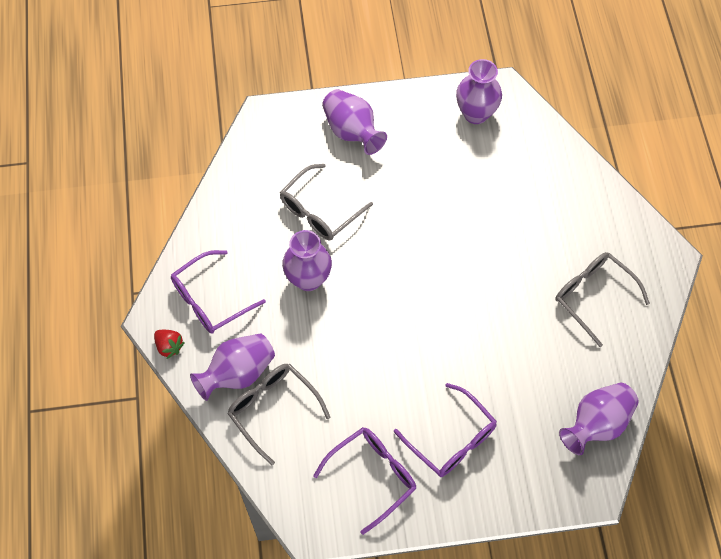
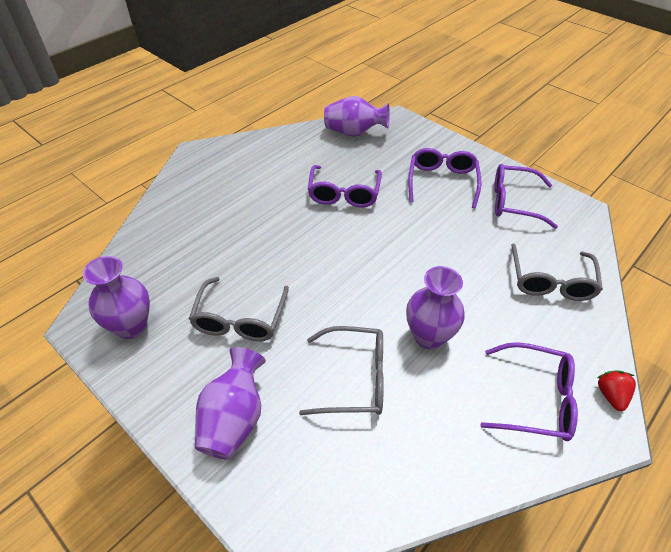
camera: 130 degrees left, 15 degrees down
purple vase [190,333,275,401] -> none
grey glasses [555,252,650,347] -> grey glasses moved to [189,277,289,341]
none -> purple glasses [308,165,382,207]

